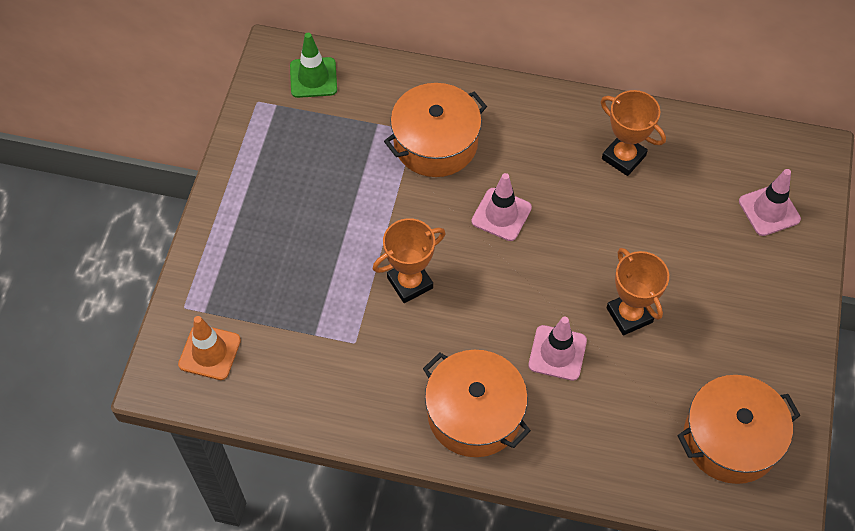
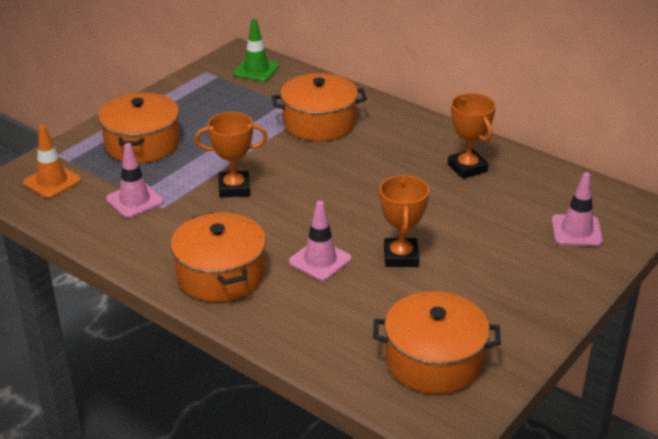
camera: 25 degrees right, 25 degrees down
pink traffic cone [472,173,532,241] -> pink traffic cone moved to [106,143,164,218]
none -> orange pot [98,92,180,163]

